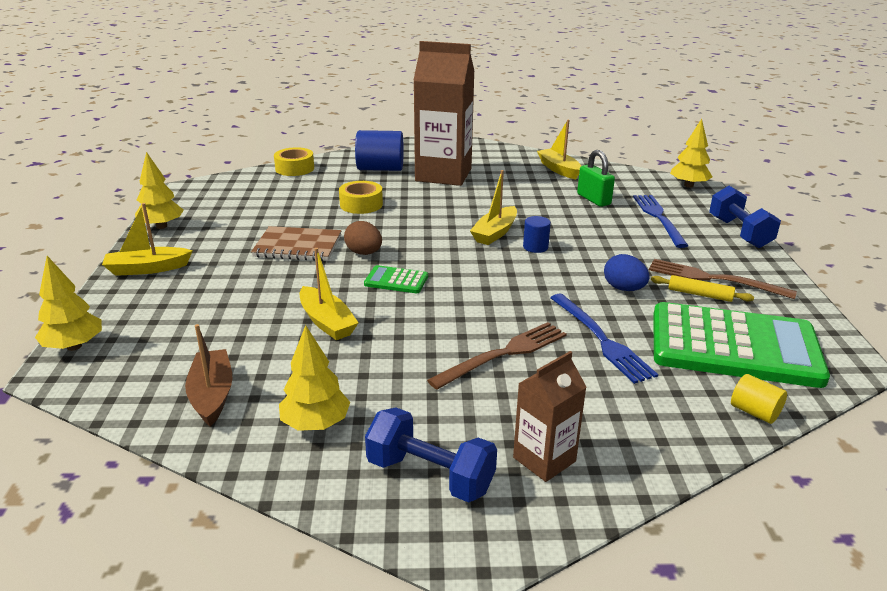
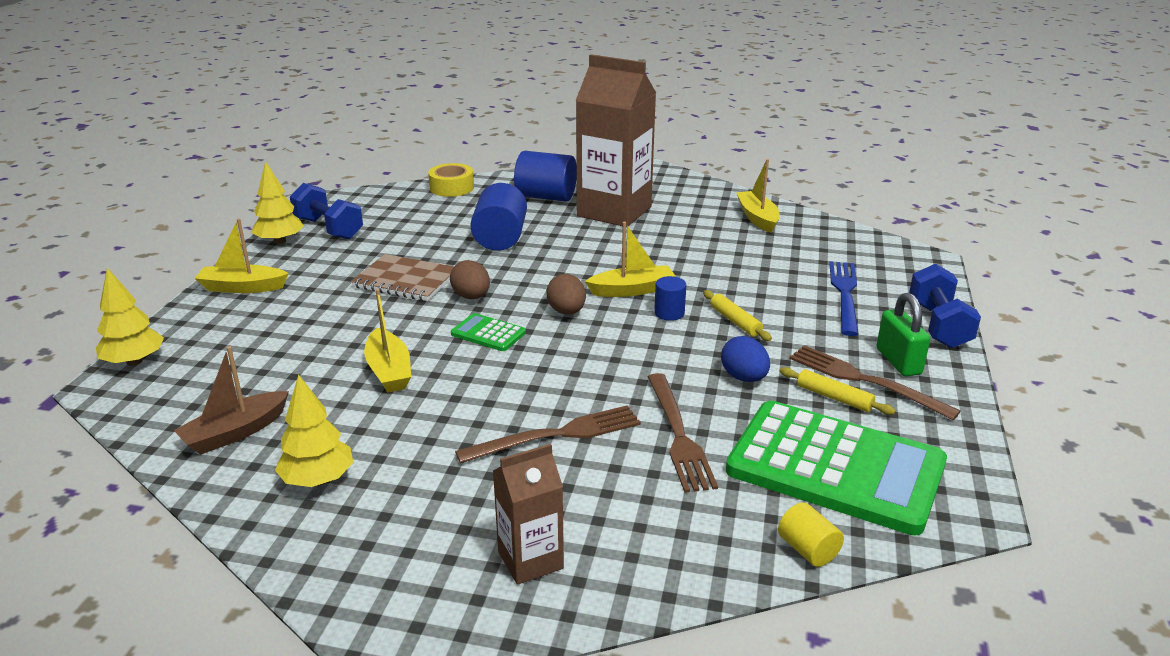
camera: 15 degrees right, 0 degrees up
brown boat [185,324,232,427] -> brown boat turned 135 degrees counterclockwise [174,346,289,455]
yellow tape [339,181,383,214] -> blue cylinder [470,183,527,251]
blue dumbbell [365,407,497,502] -> blue dumbbell moved to [290,183,363,240]
yellow boat [470,170,517,245] -> yellow boat turned 150 degrees counterclockwise [585,222,676,297]
blue fork [550,294,658,384] -> brown fork [648,373,718,493]
green padlock [577,150,615,207] -> green padlock moved to [877,293,930,376]
yellow tree [670,119,713,188] -> none
none -> brown egg [547,274,586,315]
none -> yellow rolling pin [703,290,772,341]

